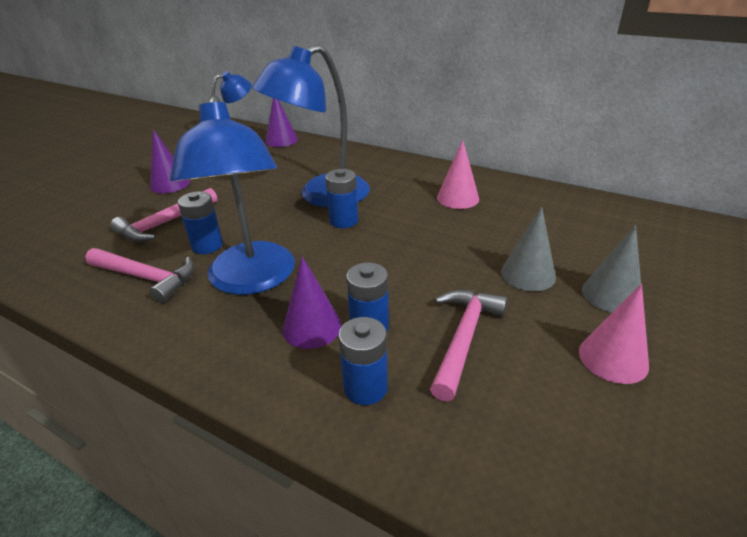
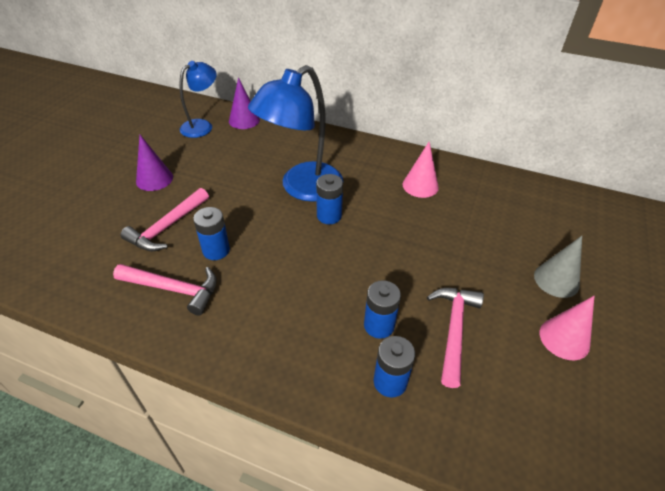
camera: 10 degrees left, 10 degrees up
blue lamp [170,95,295,295] -> none
purple cone [282,257,342,349] -> none
grey cone [501,206,556,291] -> none

